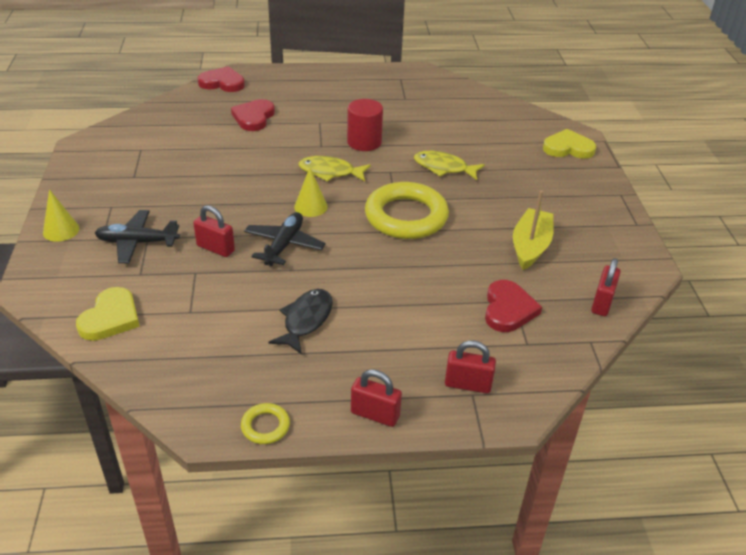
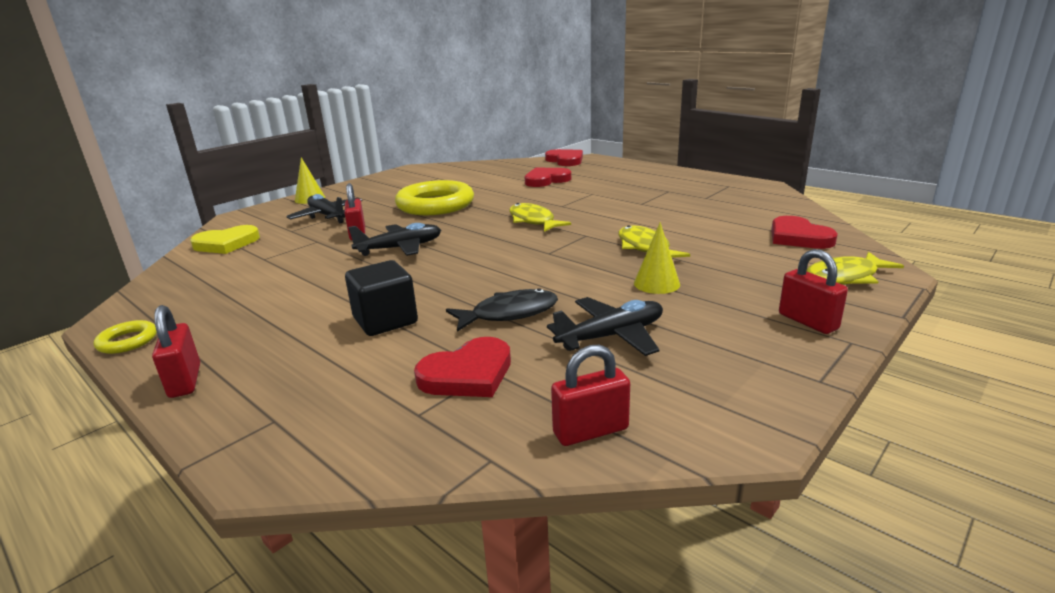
camera: 50 degrees right, 15 degrees down
black fish [268,289,333,355] -> black fish moved to [446,288,558,332]
yellow cone [294,168,328,217] -> yellow cone moved to [634,222,680,294]
red cylinder [347,99,383,151] -> none
yellow ring [365,182,449,239] -> yellow ring moved to [395,180,474,215]
red padlock [445,340,496,394] -> red padlock moved to [779,249,848,334]
yellow boat [513,190,554,270] -> black plane [547,297,663,356]
yellow heart [543,129,596,159] -> yellow fish [807,252,904,285]
none -> black cube [345,260,418,336]
none -> red heart [771,216,838,249]

